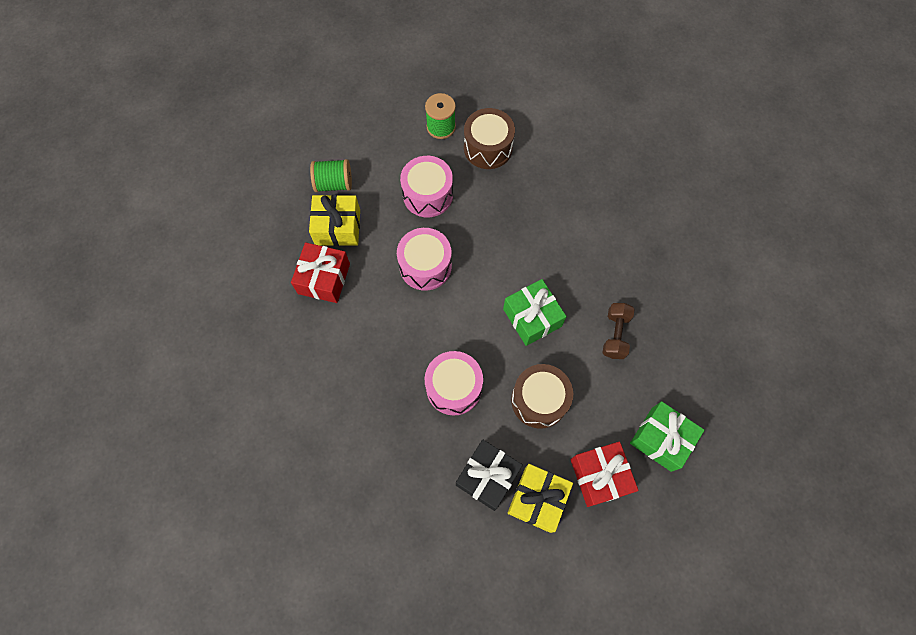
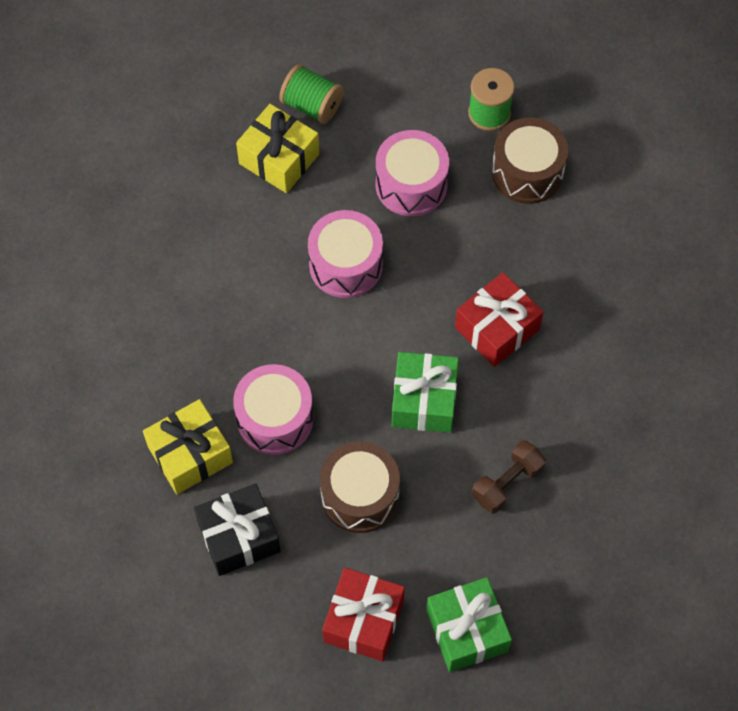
camera: 35 degrees right, 5 degrees down
red gift [291,242,350,303] -> red gift moved to [455,272,543,367]
yellow gift [508,464,573,533] -> yellow gift moved to [143,399,233,494]

